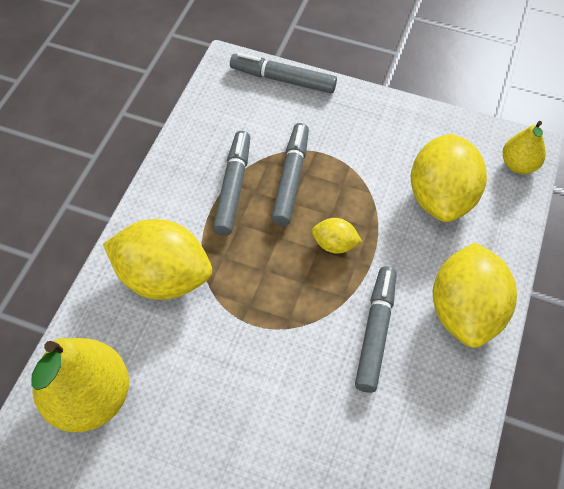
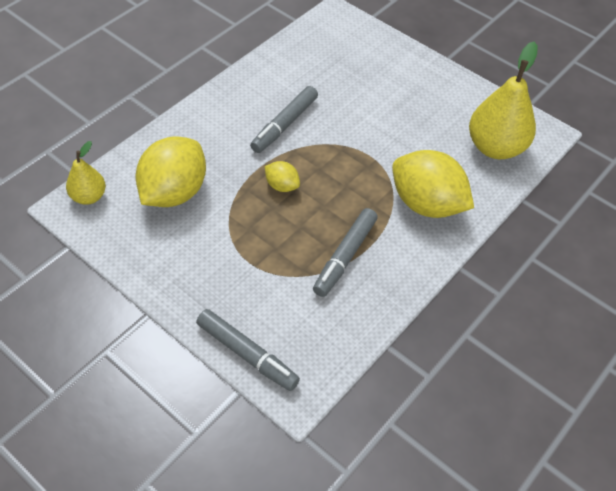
camera: 160 degrees left, 5 degrees down
grey marker [271,123,309,226] -> none
yellow lemon [433,242,517,348] -> none

